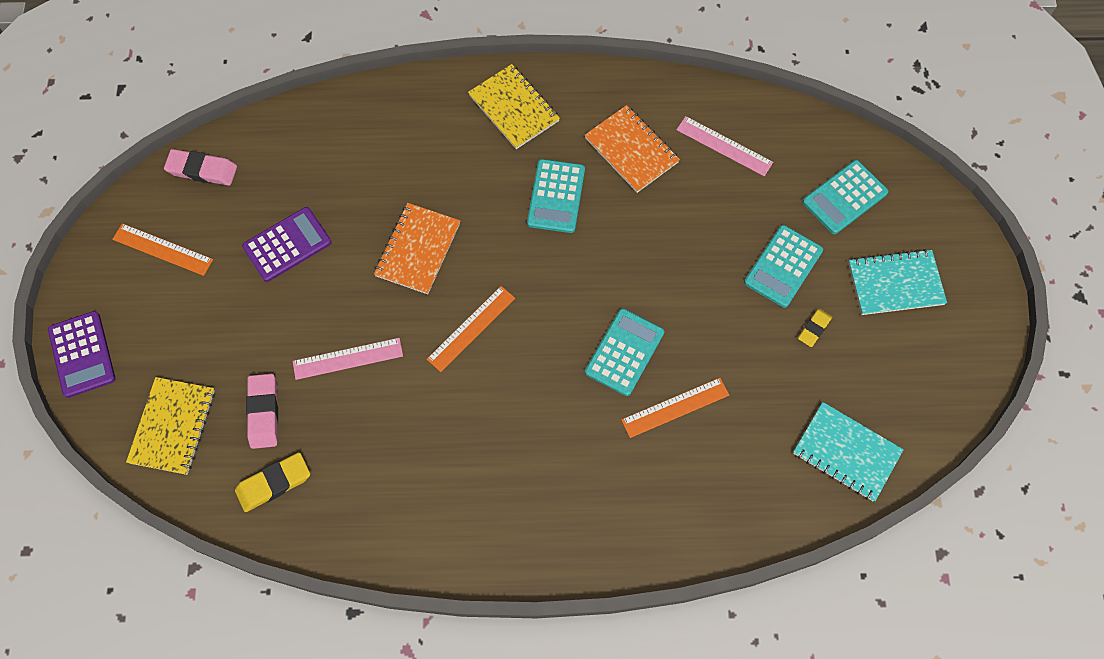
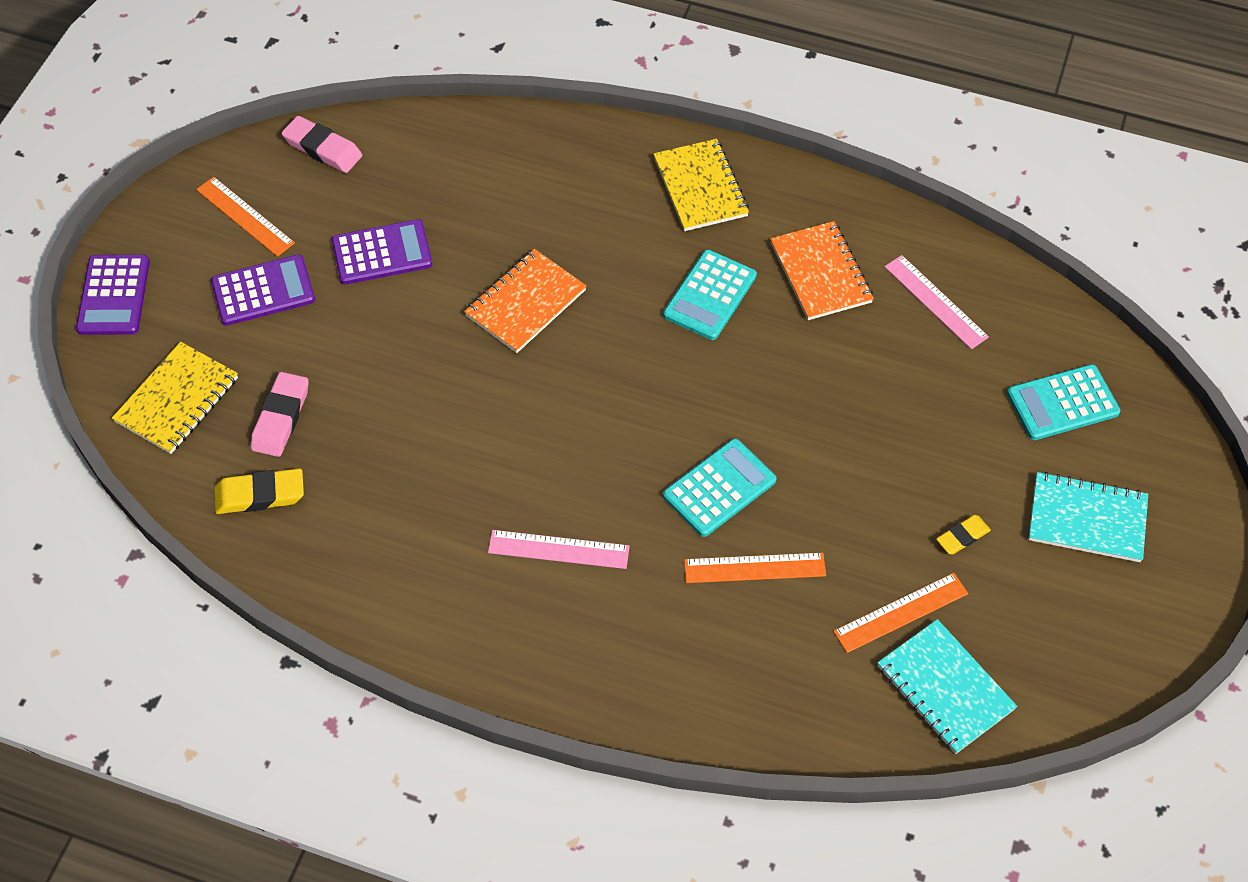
camera: 20 degrees right, 10 degrees down
pink ruler [293,338,403,380] -> pink ruler moved to [488,530,630,569]
orange ruler [427,286,515,372] -> orange ruler moved to [833,573,968,653]
turquoise calculator [744,225,823,308] -> none
none -> purple calculator [211,254,315,326]

